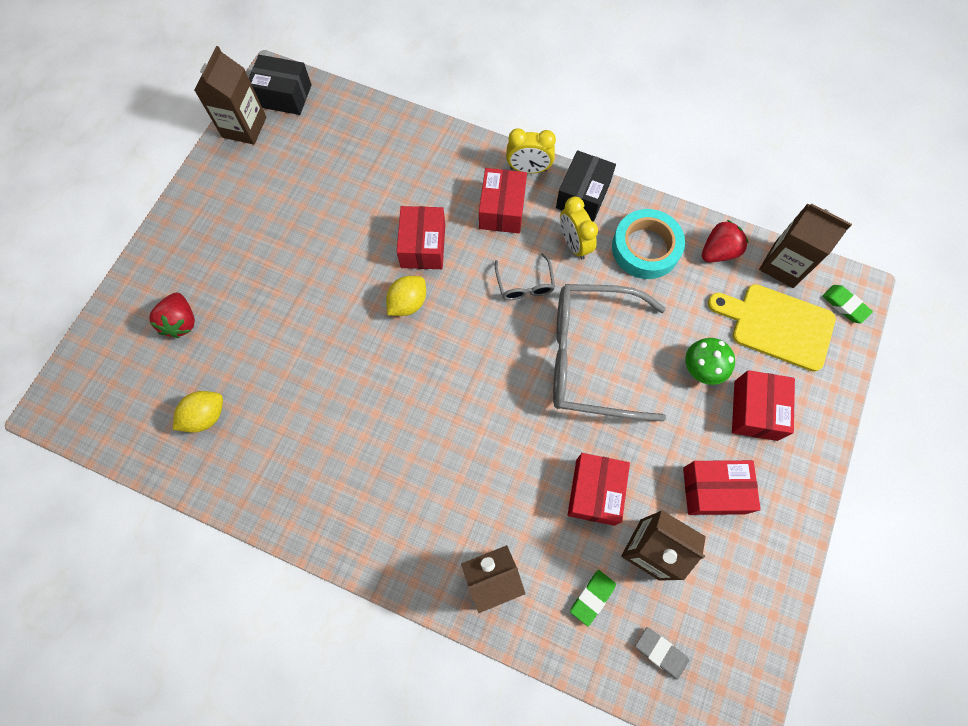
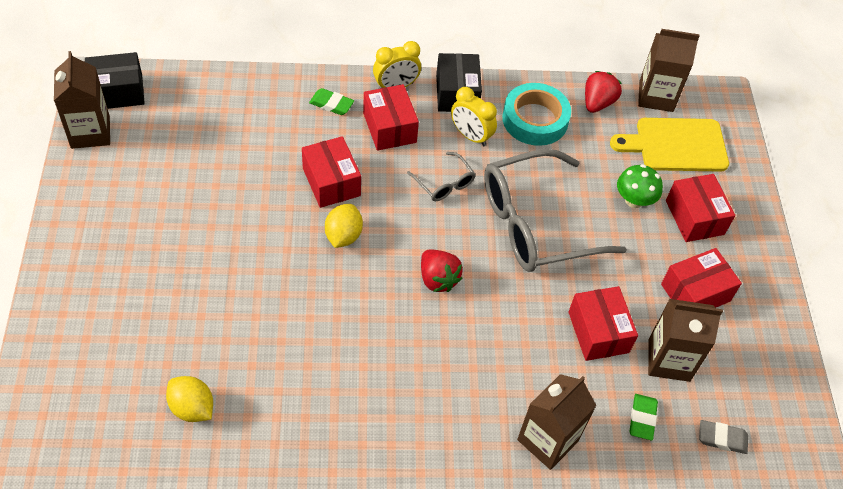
camera: 30 degrees left, 15 degrees down
red strawberry [149,293,195,338] -> red strawberry moved to [421,250,463,292]
yellow lemon [173,391,223,433] -> yellow lemon turned 75 degrees counterclockwise [166,376,213,422]
green eraser [822,285,873,323] -> green eraser moved to [309,88,354,115]

